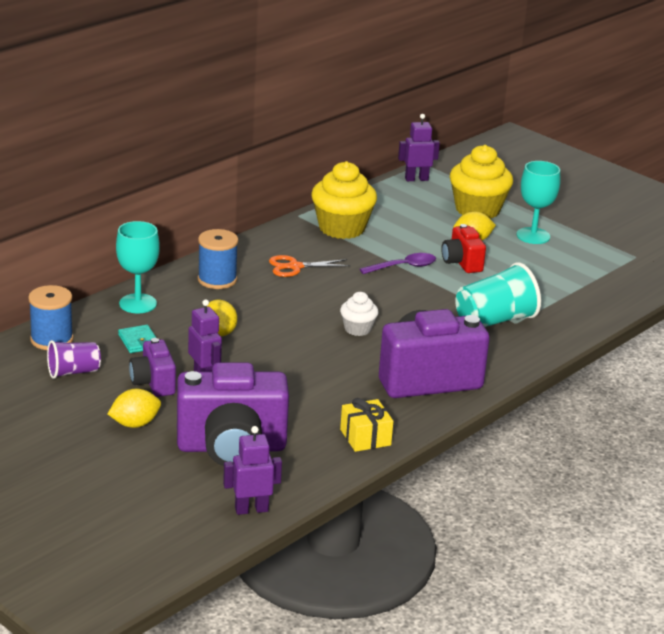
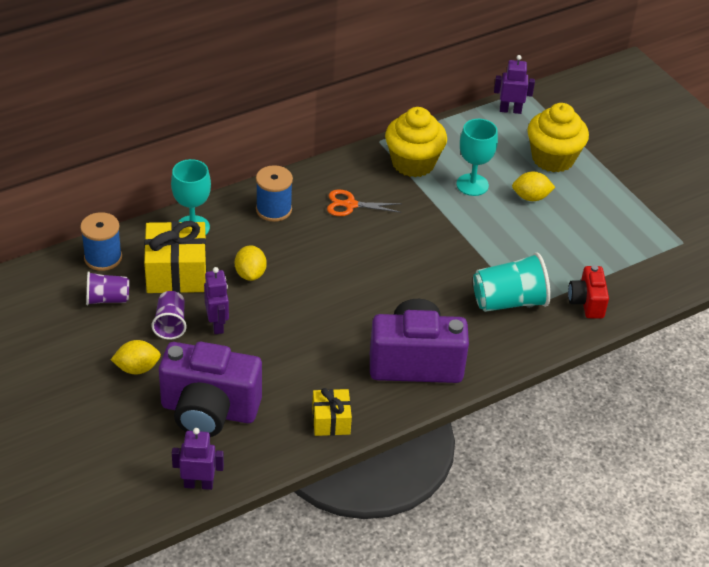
camera: 15 degrees right, 15 degrees up
turquoise wallet [118,325,156,353] -> yellow gift [144,221,207,293]
purple camera [129,338,176,397] -> purple cup [151,291,186,339]
white cupcake [340,292,378,336] -> none
purple spoon [360,253,436,274] -> none
red camera [441,224,486,273] -> red camera moved to [568,265,609,318]
turquoise goblet [517,161,560,244] -> turquoise goblet moved to [456,119,498,196]

